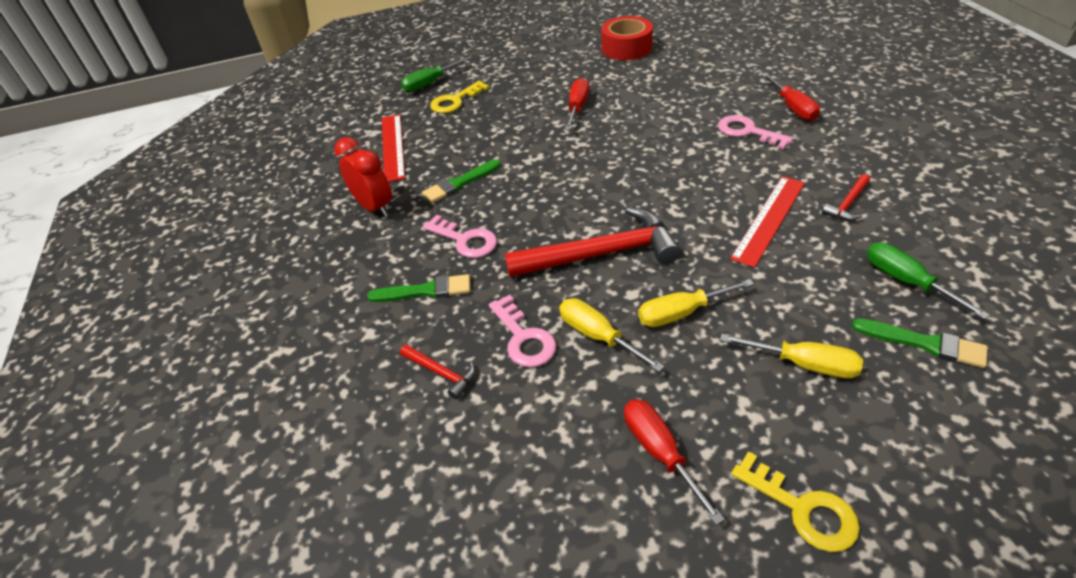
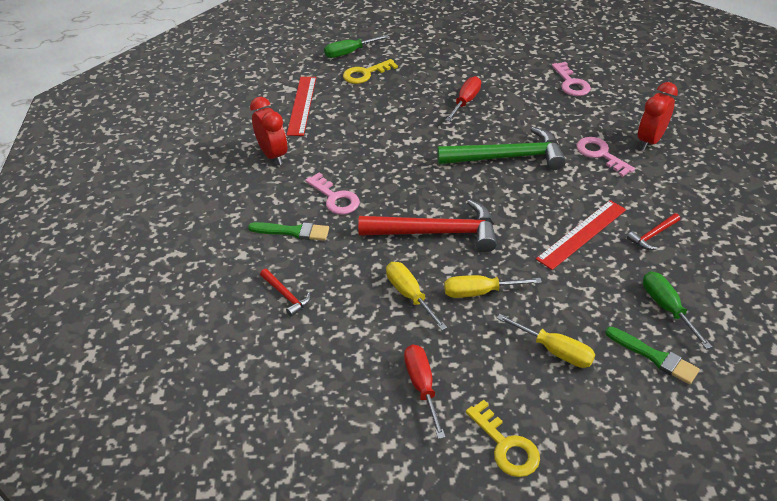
camera: 10 degrees right, 0 degrees up
green brush [422,160,501,203] -> none
pink key [489,295,556,367] -> pink key moved to [552,62,591,96]
red tape [601,16,653,60] -> none
red screwdriver [761,73,820,121] -> red clock [638,82,678,150]
none -> green hammer [437,127,566,170]

